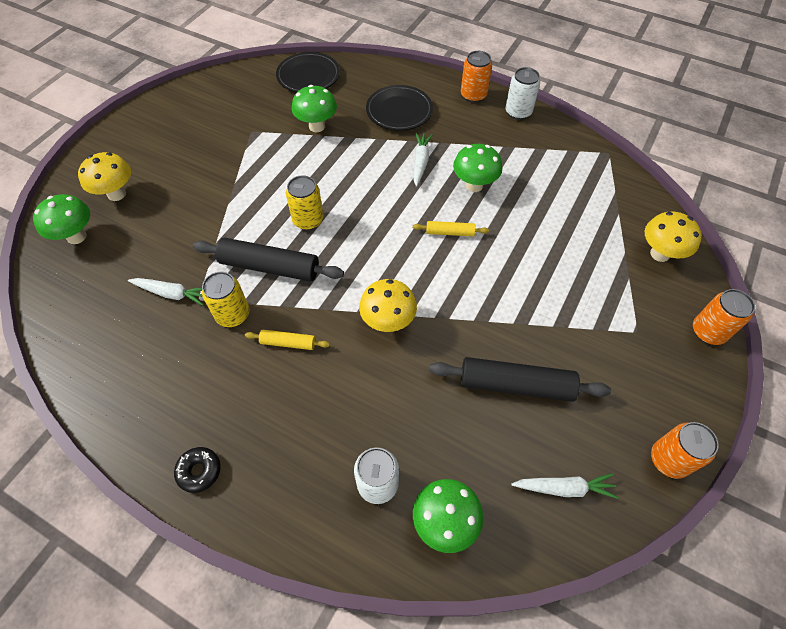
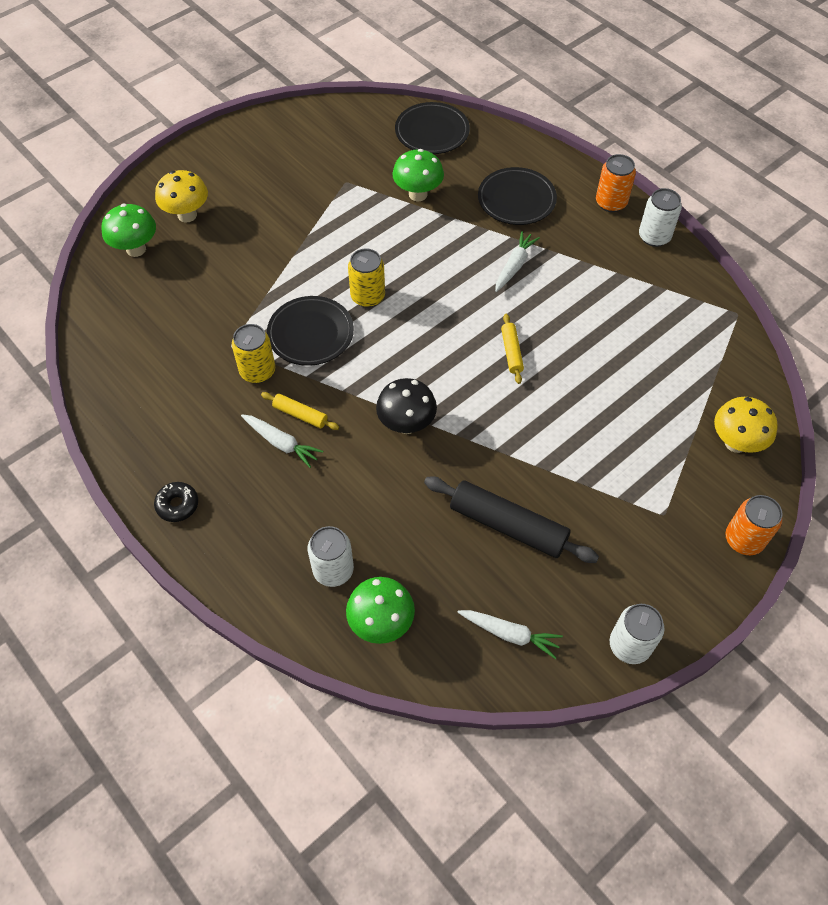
camera: 20 degrees right, 0 degrees up
white carrot [128,278,204,306] -> white carrot moved to [241,414,323,468]
black rolling pin [193,238,344,282] -> black plate [267,296,354,366]
yellow mushroom [359,279,417,332] -> black mushroom [376,378,437,434]
yellow rolling pin [413,221,489,237] -> yellow rolling pin turned 60 degrees clockwise [501,314,524,384]
green mushroom [453,144,502,192] -> none
orange can [651,422,719,479] -> white can [610,604,665,664]

